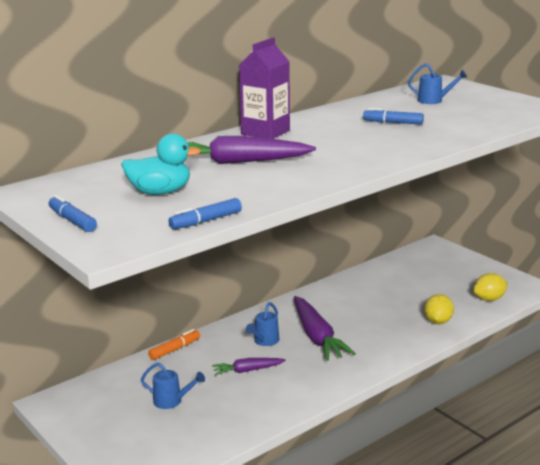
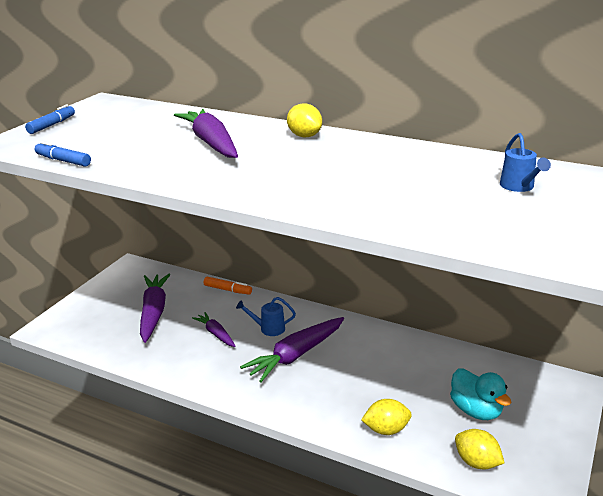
camera: 65 degrees right, 5 degrees up
turquoise duck [121,134,201,195] -> turquoise duck moved to [450,368,511,420]
blue watering can [141,362,205,409] -> purple carrot [140,274,171,343]
purple carton [239,37,290,139] -> yellow lemon [287,103,322,138]
blue marker [363,108,424,125] -> none

